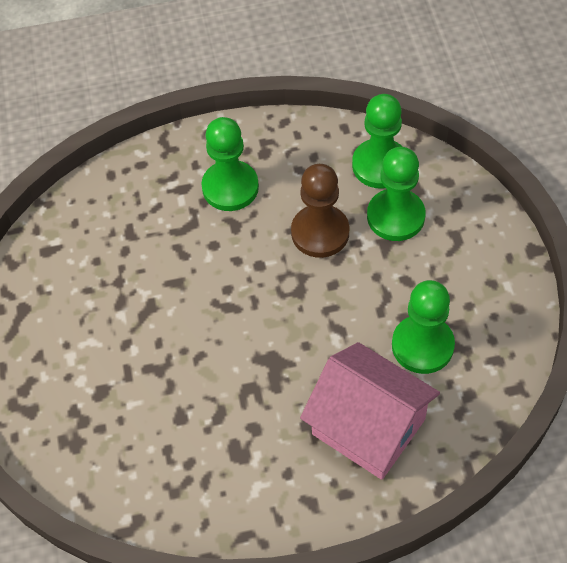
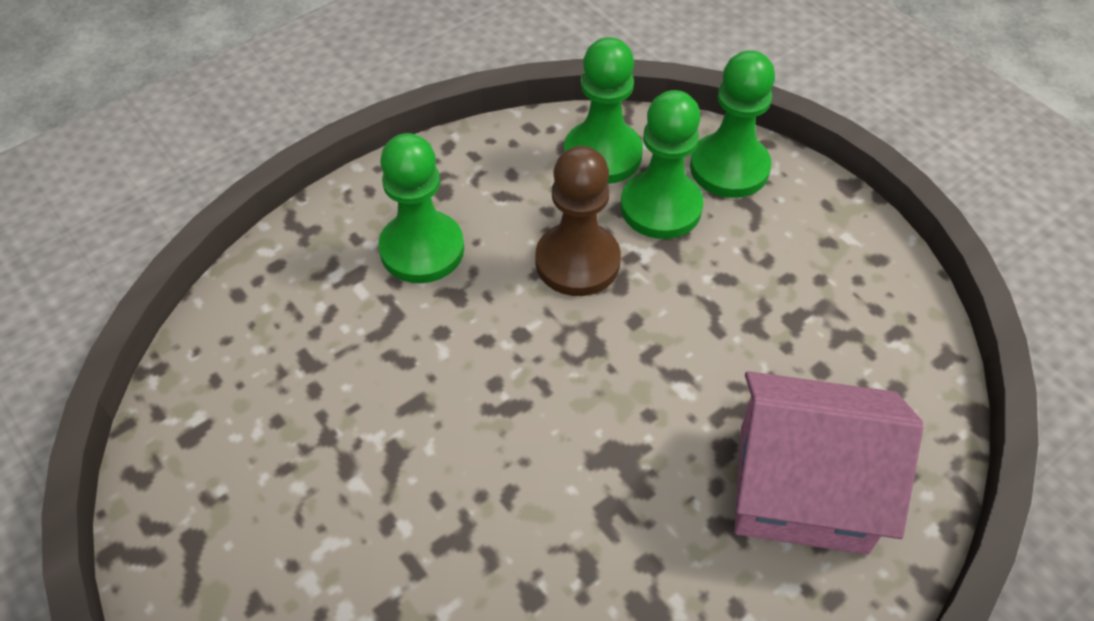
camera: 30 degrees left, 5 degrees down
green pawn [392,280,455,374] -> green pawn moved to [690,50,775,198]

